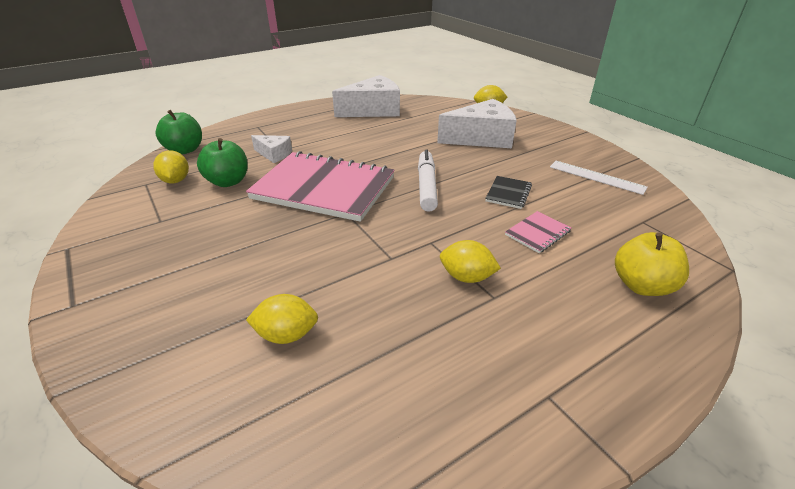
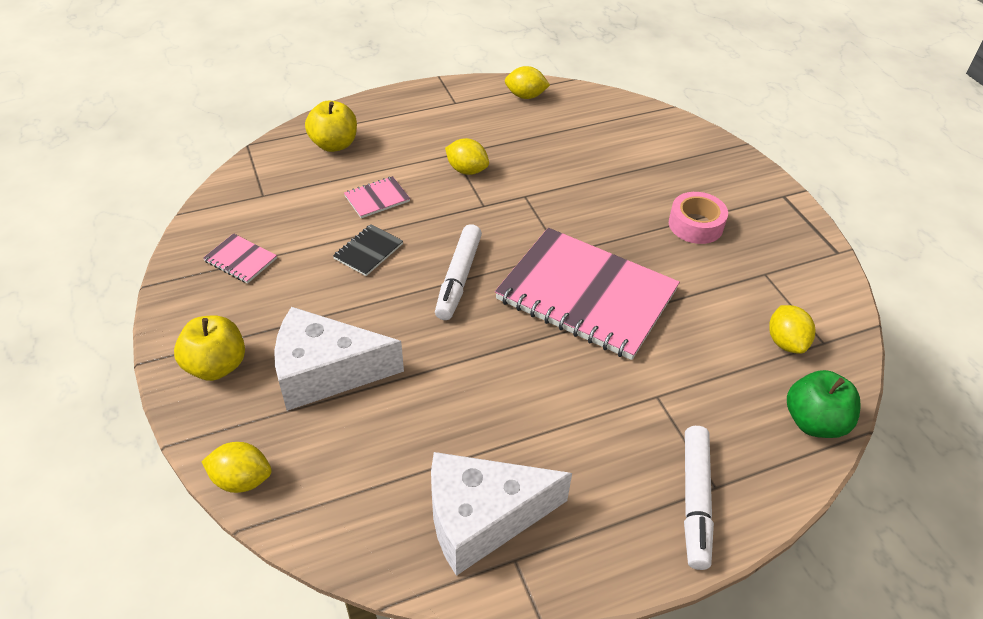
camera: 170 degrees left, 10 degrees up
green apple [197,138,248,187] -> none
yellow lemon [246,294,318,344] -> yellow lemon moved to [505,66,550,99]
white cheese [251,135,292,163] -> none
white ruler [550,161,648,195] -> pink notebook [203,233,277,284]
none -> yellow apple [174,315,245,381]
none -> pink tape [669,192,728,244]
none -> white marker [684,426,714,570]

